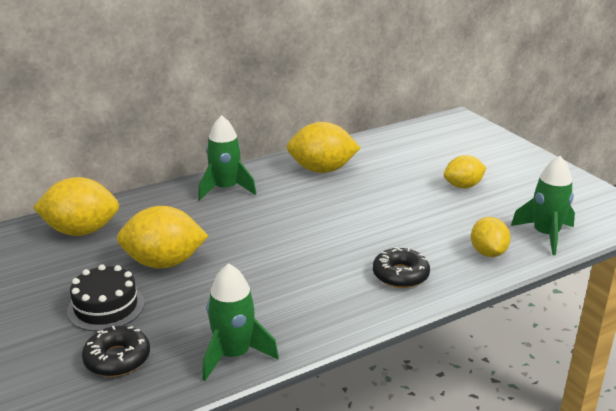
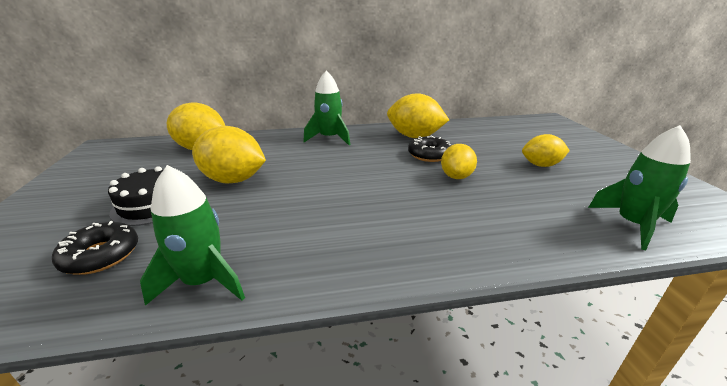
camera: 20 degrees right, 0 degrees up
black donut [373,247,430,288] -> black donut moved to [408,136,451,162]
yellow lemon [471,217,511,257] -> yellow lemon moved to [441,144,477,179]

